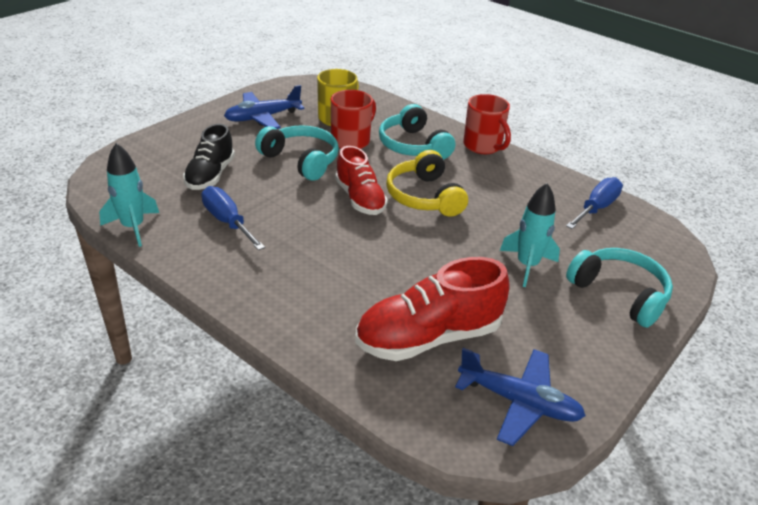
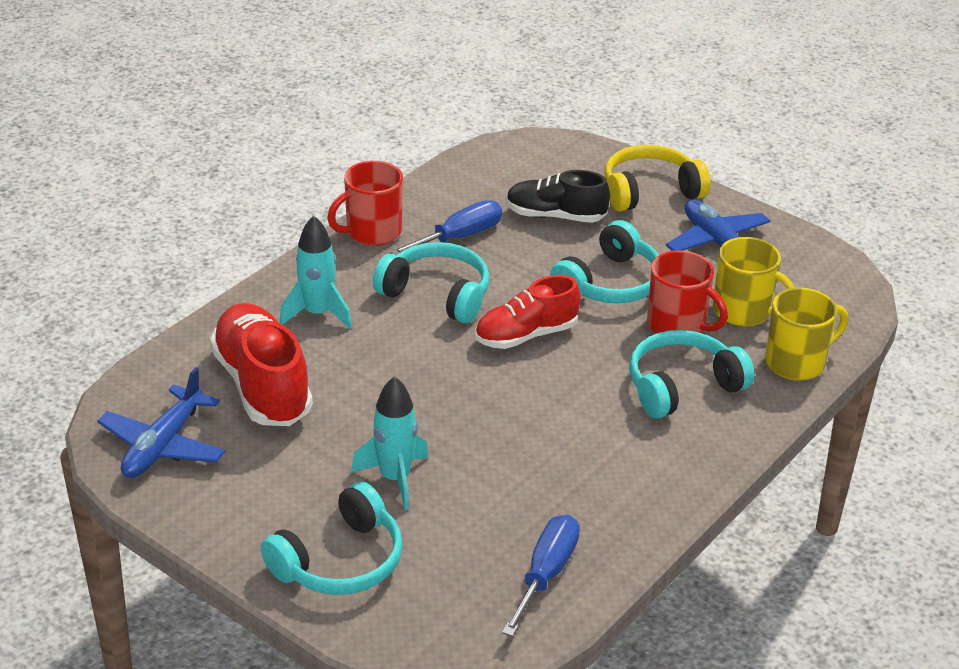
camera: 90 degrees right, 0 degrees up
turquoise rocket [99,143,159,247] -> turquoise rocket moved to [279,215,352,329]
yellow headphones [386,150,468,217] -> yellow headphones moved to [604,145,710,212]
red mug [463,94,511,154] -> red mug moved to [327,161,403,246]
blue screwdriver [566,177,623,229] -> blue screwdriver turned 105 degrees counterclockwise [502,515,580,637]
none -> turquoise headphones [373,242,490,323]
none -> yellow mug [765,288,848,381]

